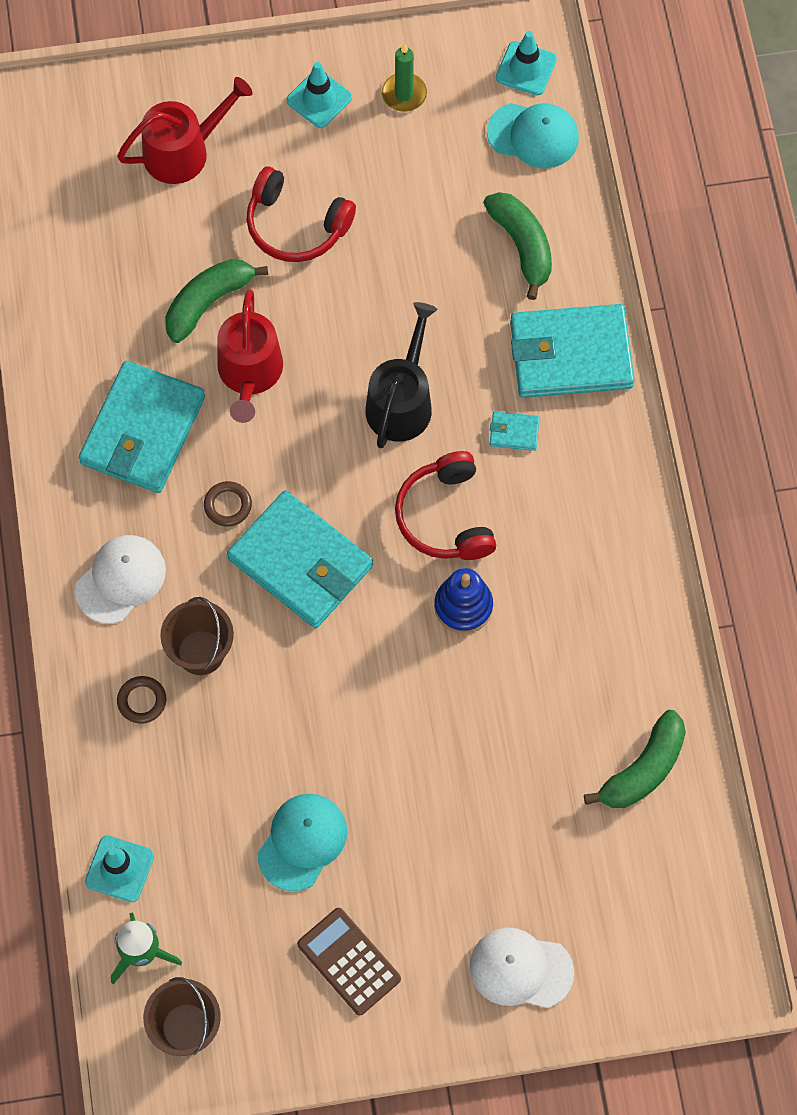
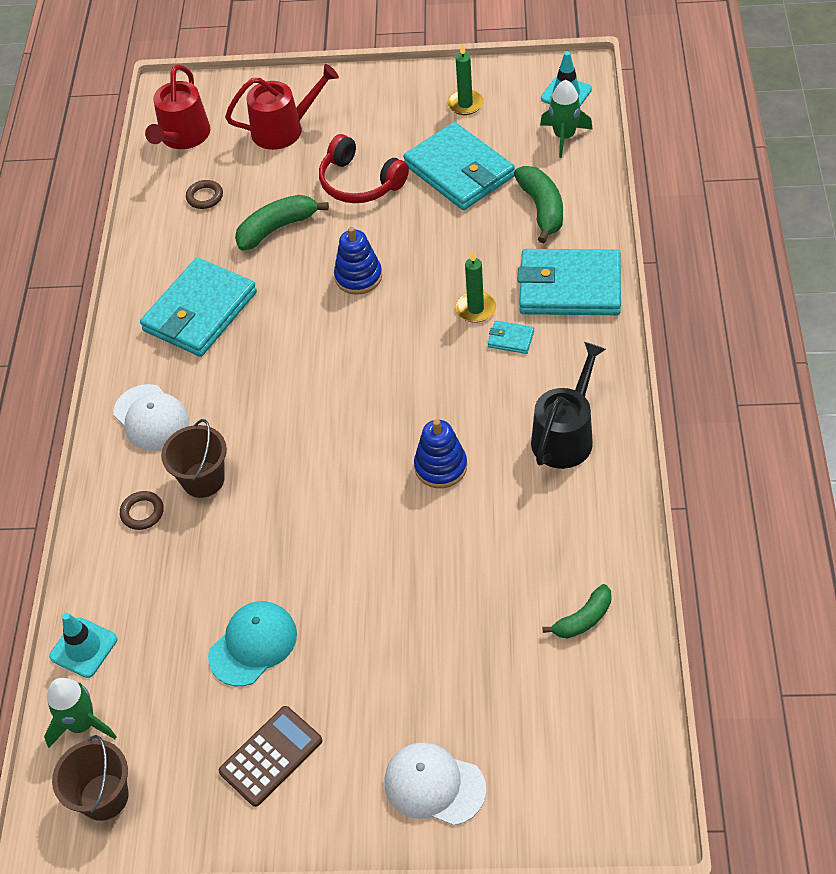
camera: 15 degrees right, 15 degrees down
white cap [75,535,166,624] -> white cap turned 90 degrees clockwise [113,384,189,451]
brown ring [204,481,252,527] -> brown ring moved to [186,180,223,209]
red watering can [217,290,283,423] -> red watering can moved to [145,64,210,149]
turquoise wallet [227,490,373,628] -> turquoise wallet moved to [403,122,515,210]
turquoise traffic cone [286,62,352,128] -> none
brown calculator [297,908,401,1015] -> brown calculator turned 75 degrees clockwise [219,706,322,807]
black watering can [366,302,437,448] -> black watering can moved to [531,342,606,469]
red headphones [395,451,496,560] -> none
turquoise cap [487,103,579,168] -> green rocket [540,80,593,158]
green banana [584,710,686,808] -> green banana [542,584,612,639], size x0.66
none -> blue stacking toy [334,227,382,295]
none -> green candle [455,251,496,323]

